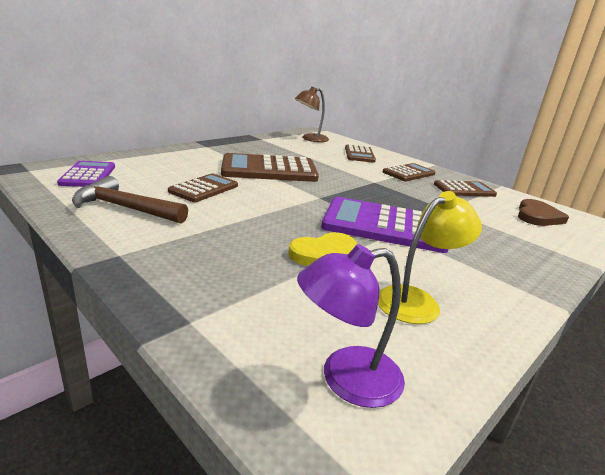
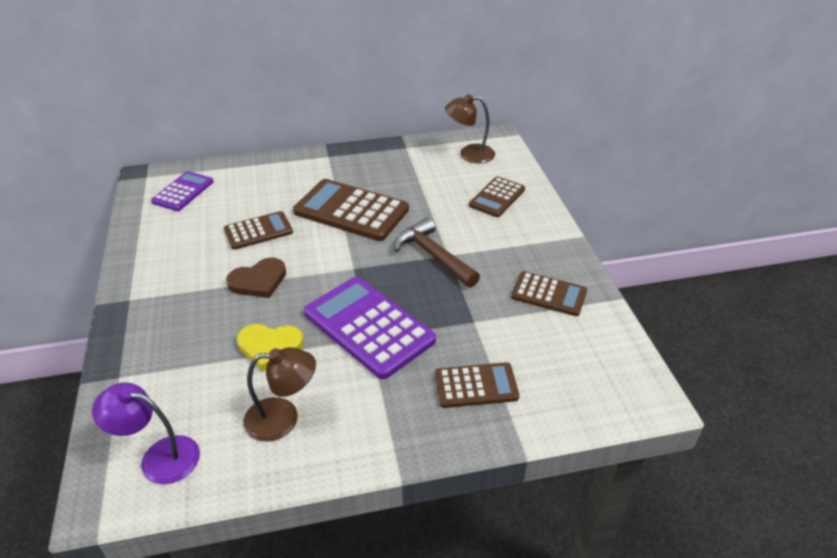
camera: 35 degrees right, 15 degrees up
brown hammer [72,176,188,224] -> brown hammer moved to [394,217,480,288]
yellow lamp [378,191,482,324] -> brown lamp [243,347,316,441]
brown calculator [383,163,435,181] -> brown calculator moved to [435,362,520,408]
brown heart [518,199,569,226] -> brown heart moved to [226,258,286,298]

